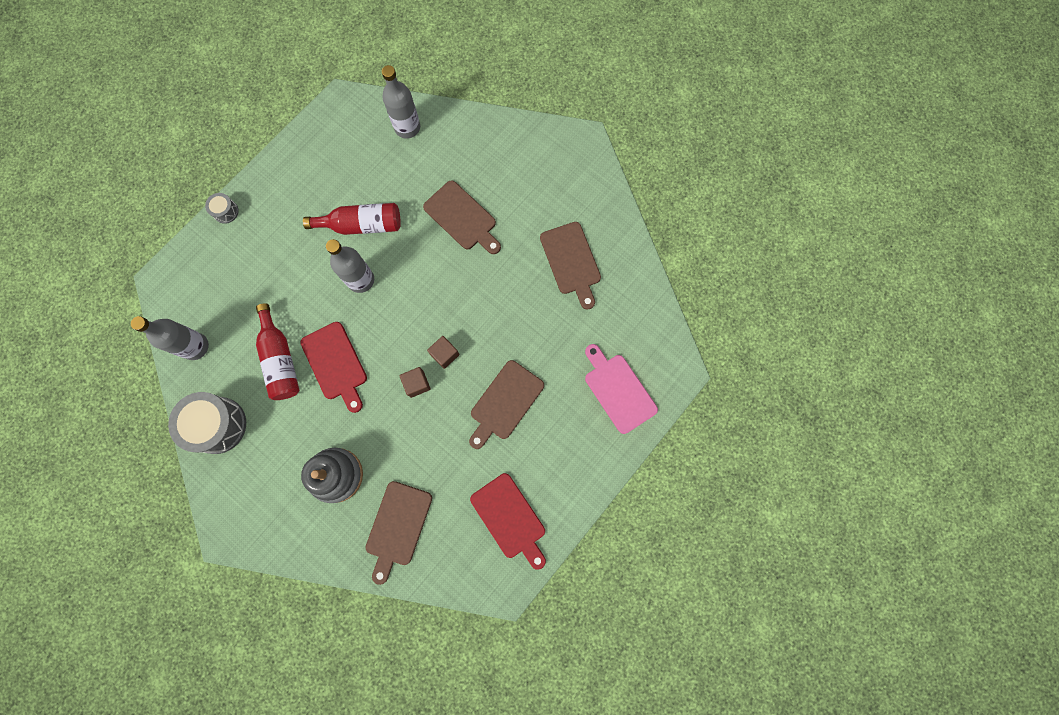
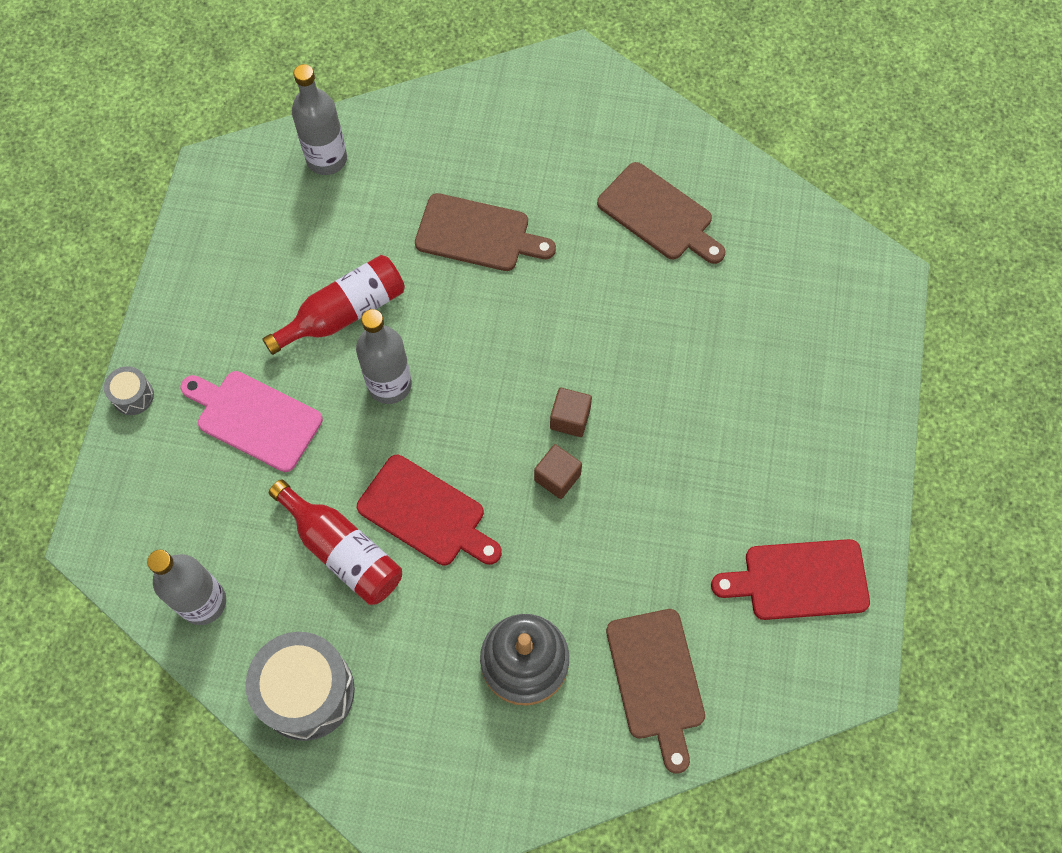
camera: 30 degrees left, 10 degrees down
brown cutting board [469,360,544,449] -> none
red cutting board [470,473,546,570] -> red cutting board turned 150 degrees clockwise [711,539,870,620]
pink cutting board [585,344,658,434] -> pink cutting board moved to [181,371,323,472]

